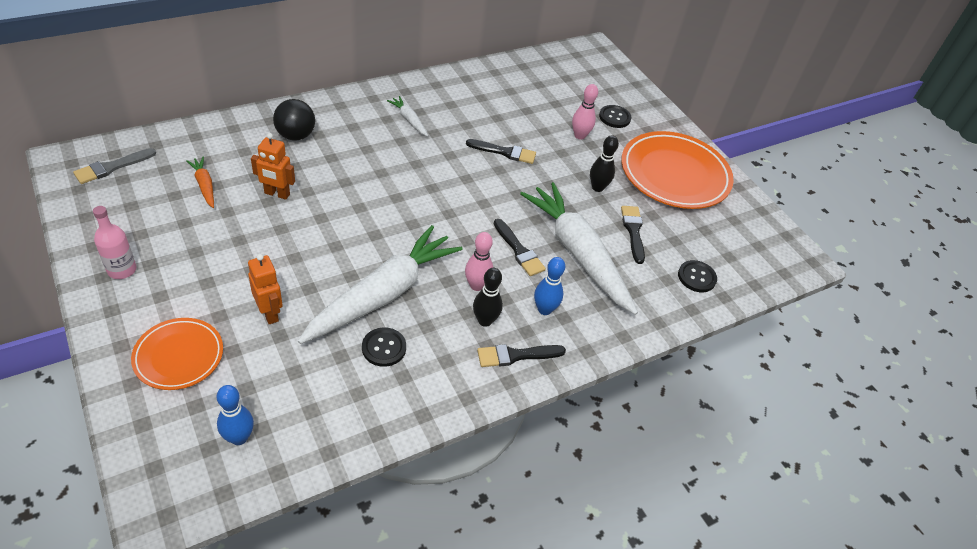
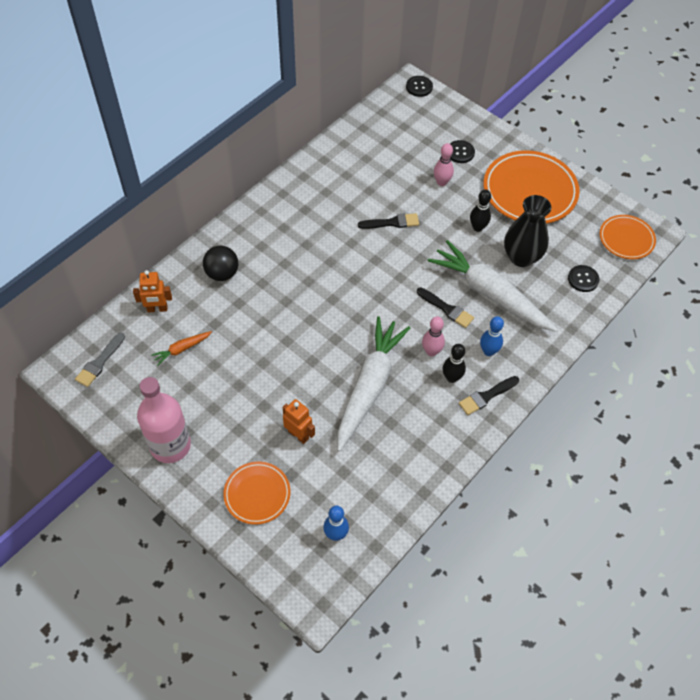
camera: 15 degrees left, 10 degrees up
pink bottle [93,206,137,279] -> pink bottle [137,377,191,463], size x1.83
orange carrot [186,157,214,208] -> orange carrot turned 75 degrees counterclockwise [151,331,212,366]
orange robot [251,133,295,200] -> orange robot moved to [133,270,172,312]
black button [362,327,406,367] -> black button moved to [406,76,433,97]
white carrot [387,96,428,136] -> none
black brush [621,206,645,264] -> black vase [504,195,552,267]
none -> orange plate [600,215,656,259]

